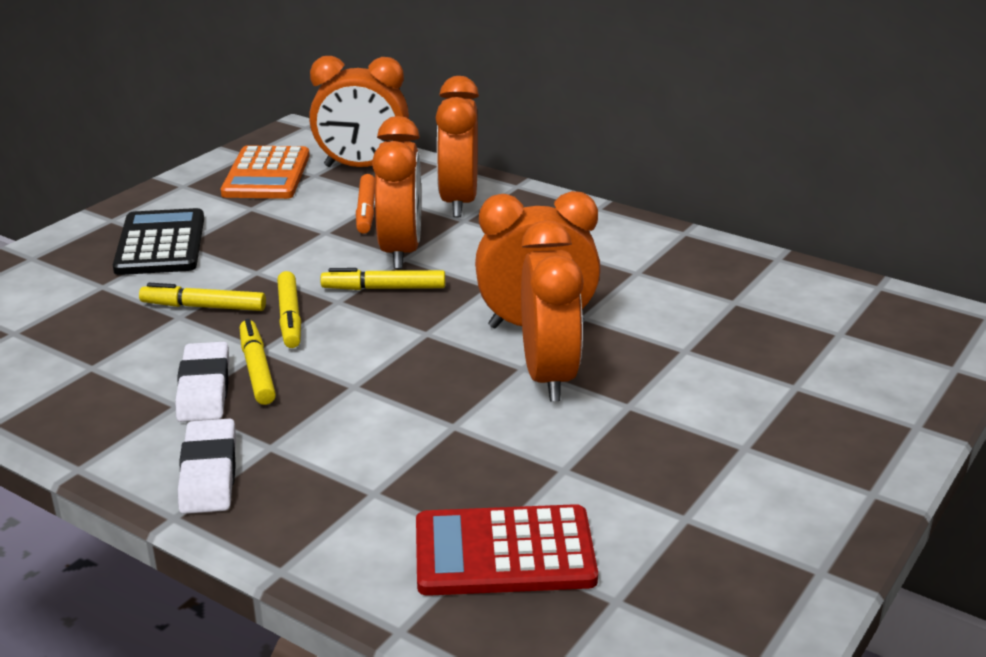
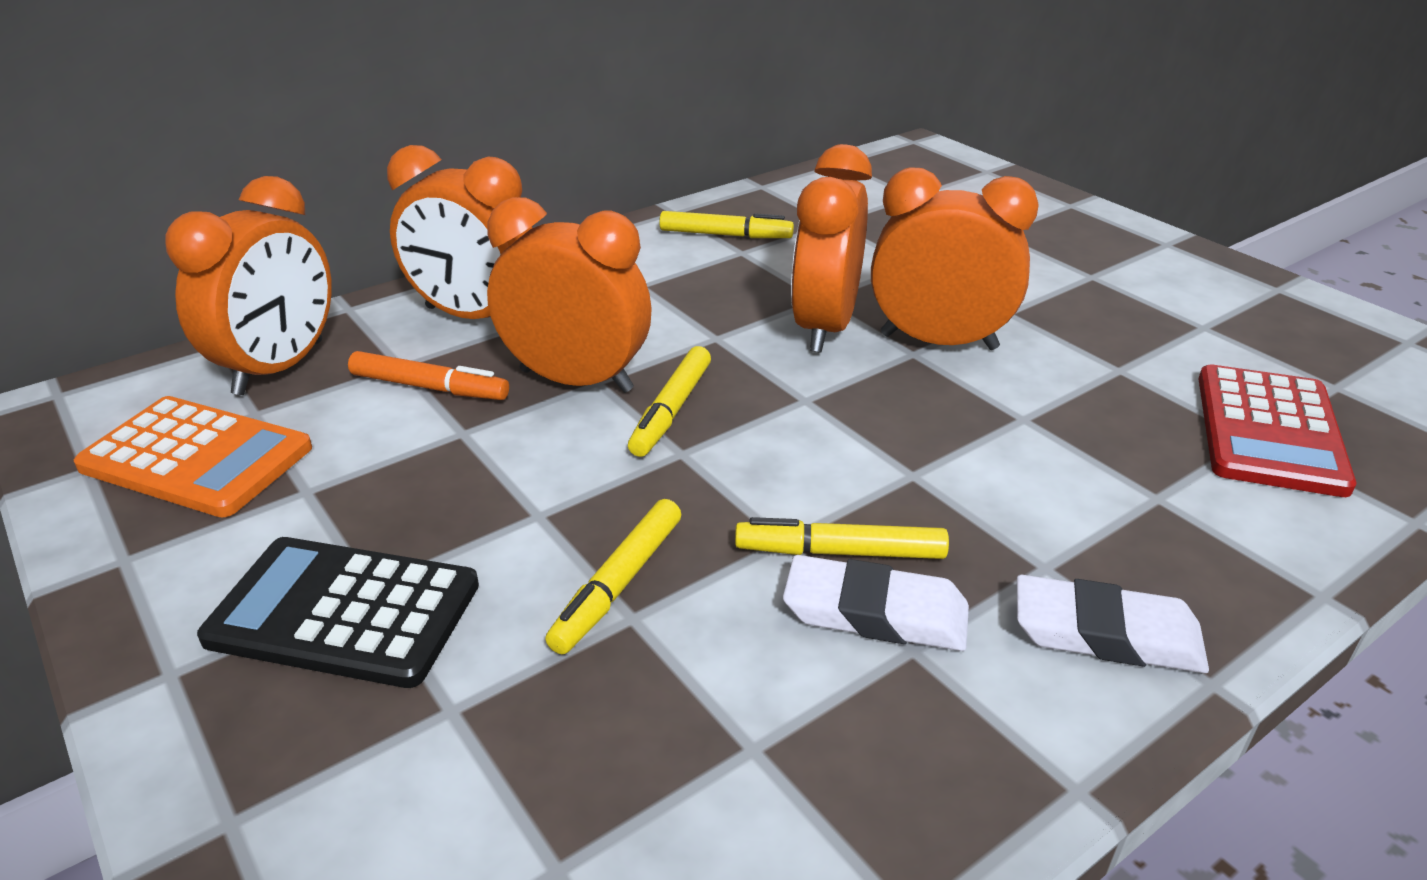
camera: 70 degrees left, 5 degrees up
yellow marker [277,271,301,348] -> yellow marker moved to [659,211,794,238]

